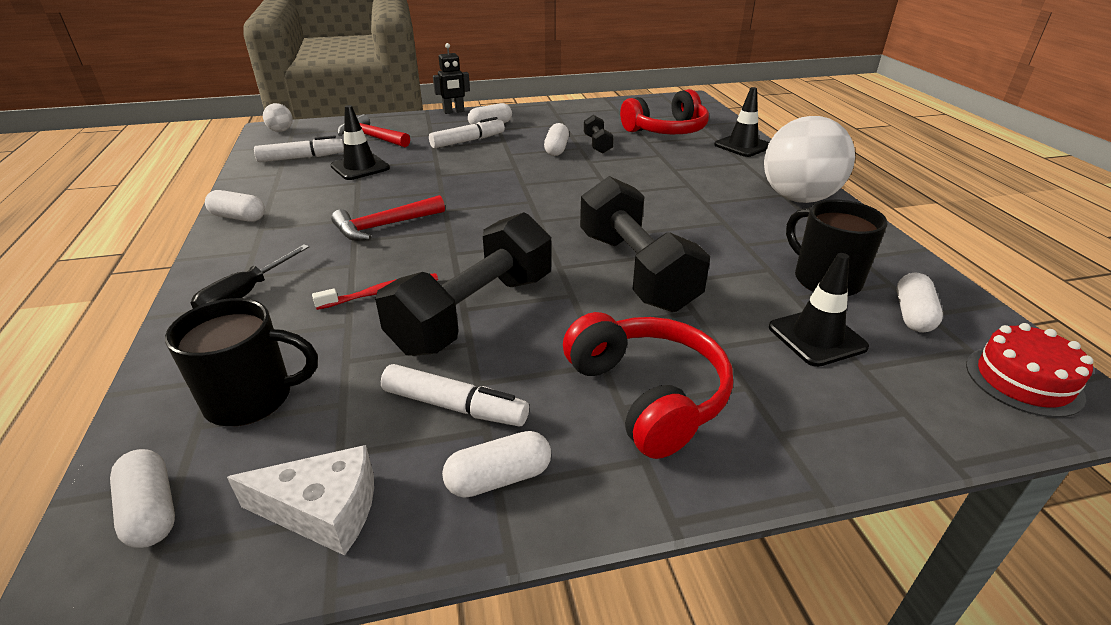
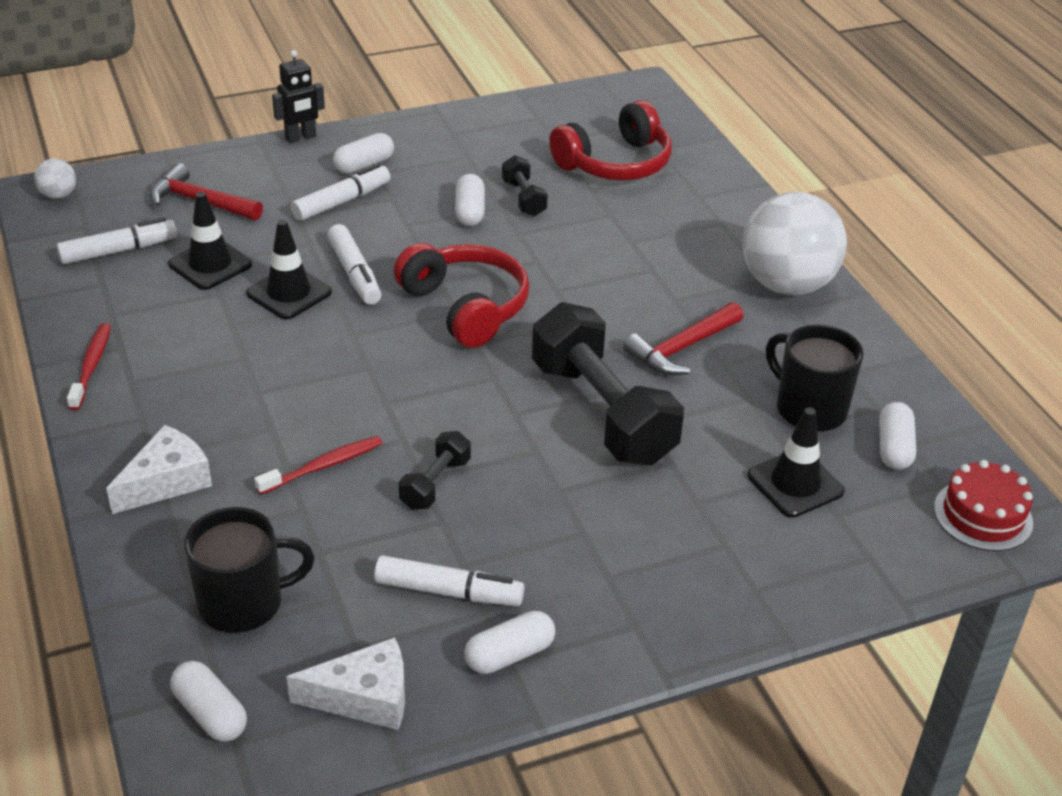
camera: 10 degrees left, 5 degrees up
black screwdriver [191,244,310,309] -> white cheese [106,425,212,514]
white capsule [205,190,265,222] -> red toothbrush [67,323,111,410]
red hammer [331,195,445,241] -> red hammer moved to [623,302,744,375]
black dumbbell [375,212,551,356] -> black dumbbell [398,431,471,510], size x0.46
red headphones [563,312,733,459] -> red headphones moved to [394,243,529,348]
black traffic cone [715,87,769,157] -> black traffic cone moved to [246,220,332,320]
none -> white marker [327,224,381,305]

